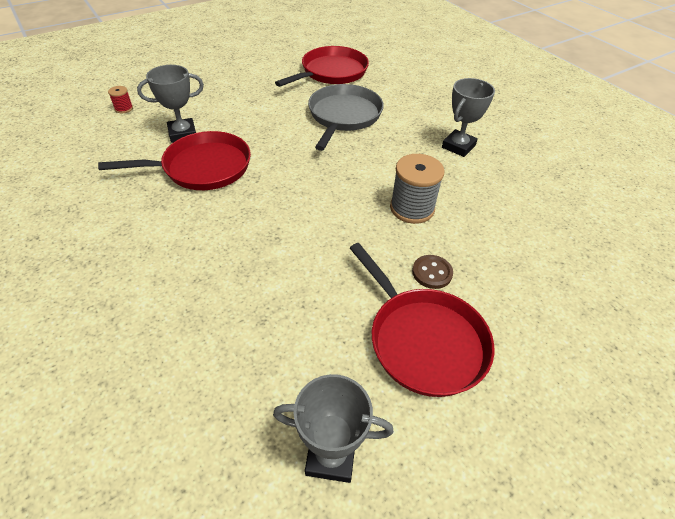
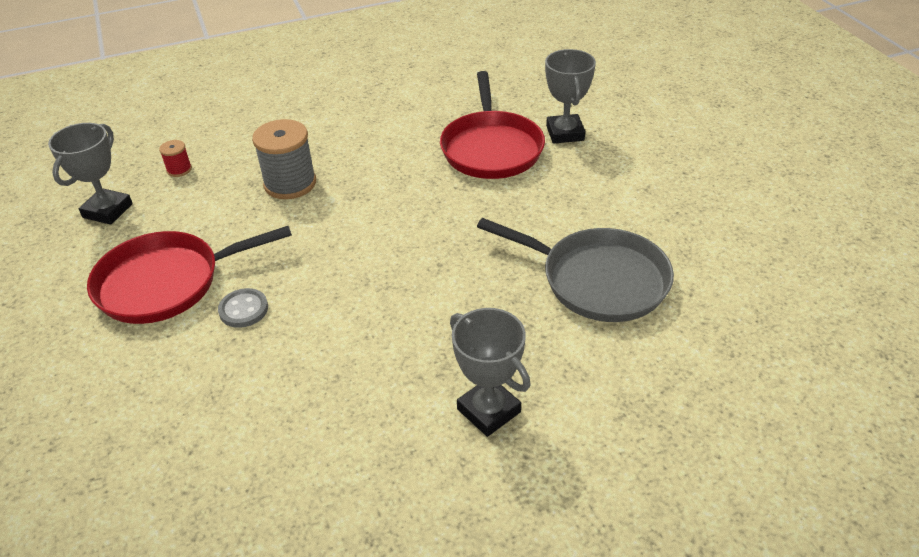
camera: 105 degrees right, 5 degrees down
red spool [108,86,133,113] -> red spool moved to [159,140,192,177]
red pan [275,46,369,87] -> none
grey spool [390,154,445,224] -> grey spool moved to [252,119,316,199]
brown button [412,255,453,289] -> grey button [218,288,268,328]

